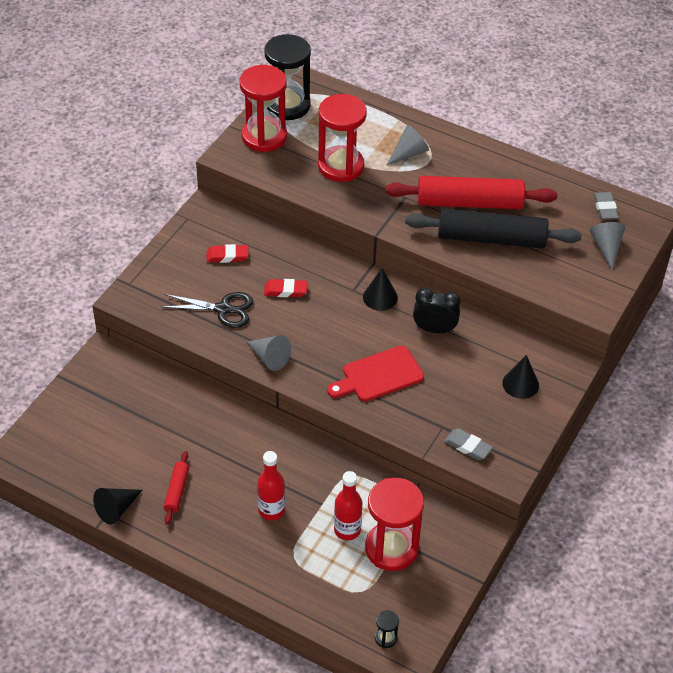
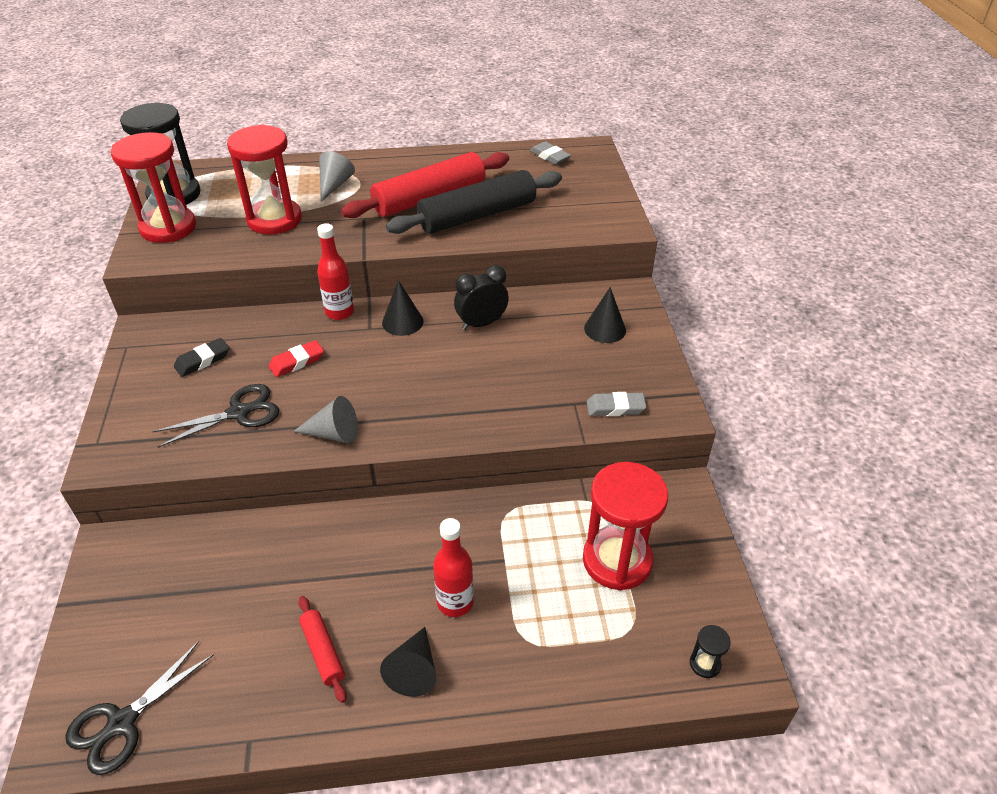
camera: 35 degrees left, 5 degrees down
black cone [93,488,142,525] -> black cone moved to [380,627,437,697]
red eraser [206,244,248,263] -> black eraser [174,338,229,377]
red cutting board [327,345,424,402] -> none
red bottle [334,471,363,540] -> red bottle moved to [317,223,354,320]
grey cone [590,222,625,270] -> none
none -> black scissors [65,641,214,775]

